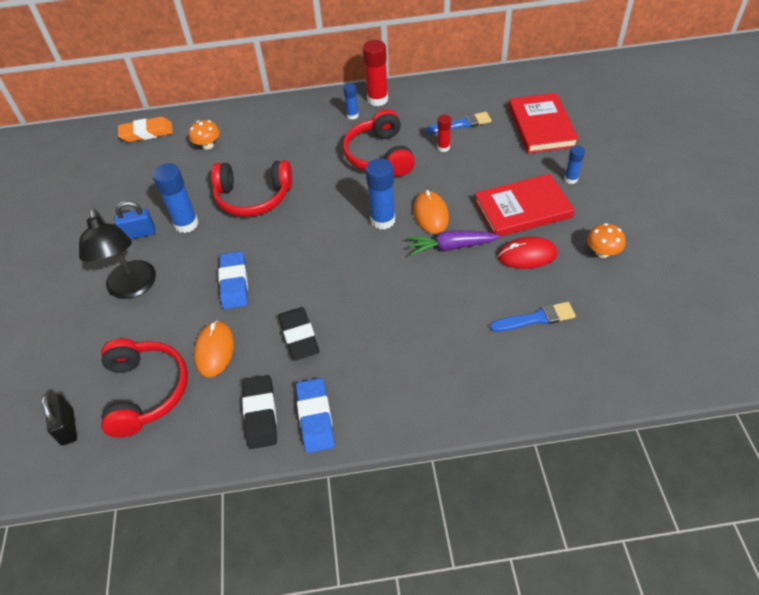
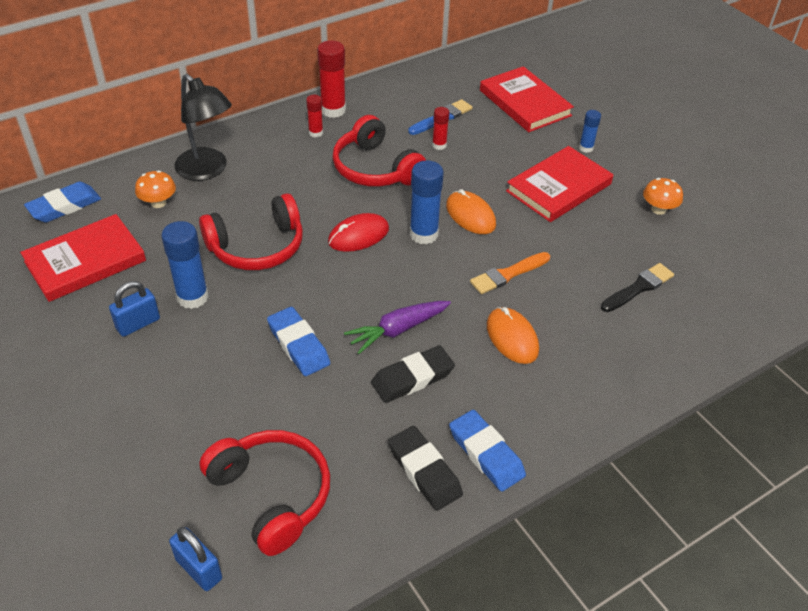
camera: 30 degrees left, 5 degrees down
black padlock [41,394,77,446] -> blue padlock [169,527,222,591]
black lamp [79,208,156,299] -> black lamp moved to [174,74,232,181]
orange eraser [118,117,173,142] -> blue eraser [24,182,101,222]
orange mouse [194,320,234,378] -> orange mouse moved to [487,307,539,364]
black eraser [279,307,320,361] -> black eraser turned 75 degrees counterclockwise [371,345,455,403]
blue glue stick [343,83,359,119] -> red glue stick [306,95,323,137]
purple carrot [407,230,500,256] -> purple carrot moved to [344,301,451,354]
blue brush [490,302,576,332] -> black brush [601,263,674,312]
red mouse [498,236,557,269] -> red mouse moved to [328,213,389,252]
none -> red book [20,214,146,302]
none -> orange brush [470,252,550,294]

